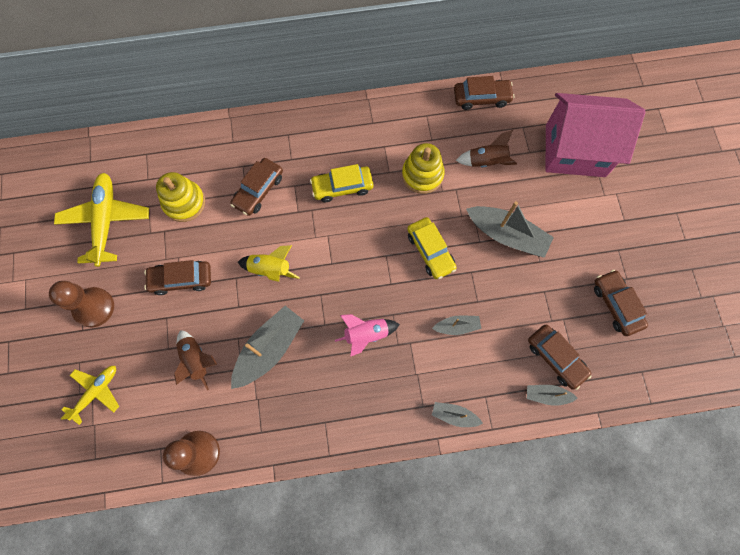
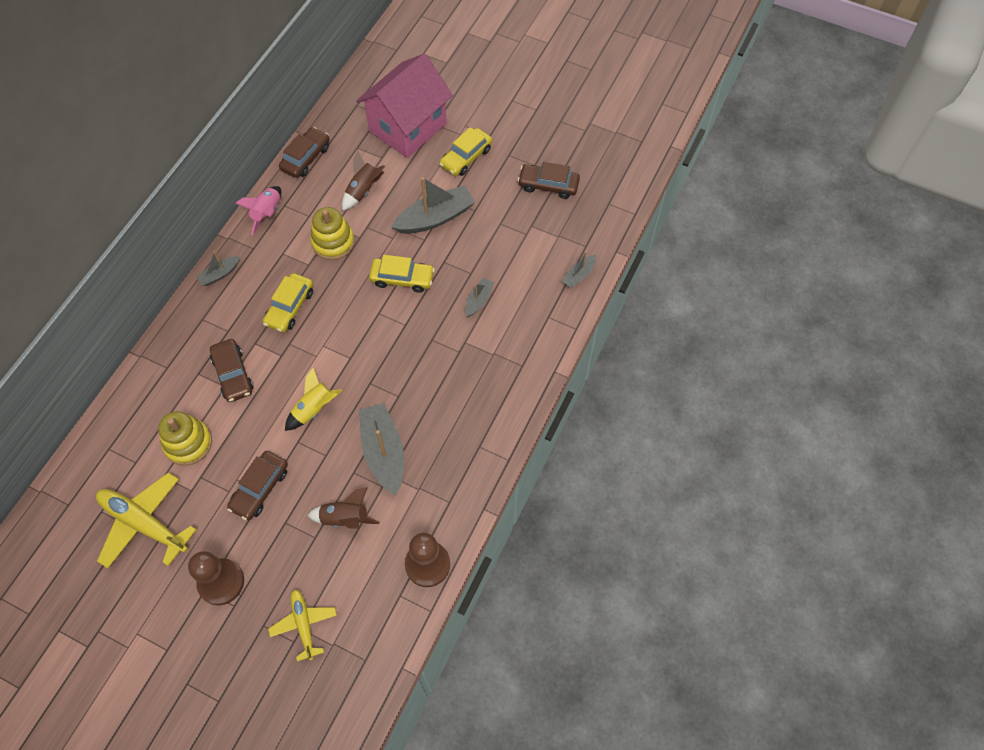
camera: 55 degrees left, 10 degrees down
pink rocket [335,314,400,357] -> pink rocket moved to [235,186,282,235]
grey boat [432,402,483,427] -> grey boat moved to [196,251,240,286]
brown car [528,325,592,390] -> none
none -> yellow car [439,127,492,176]

